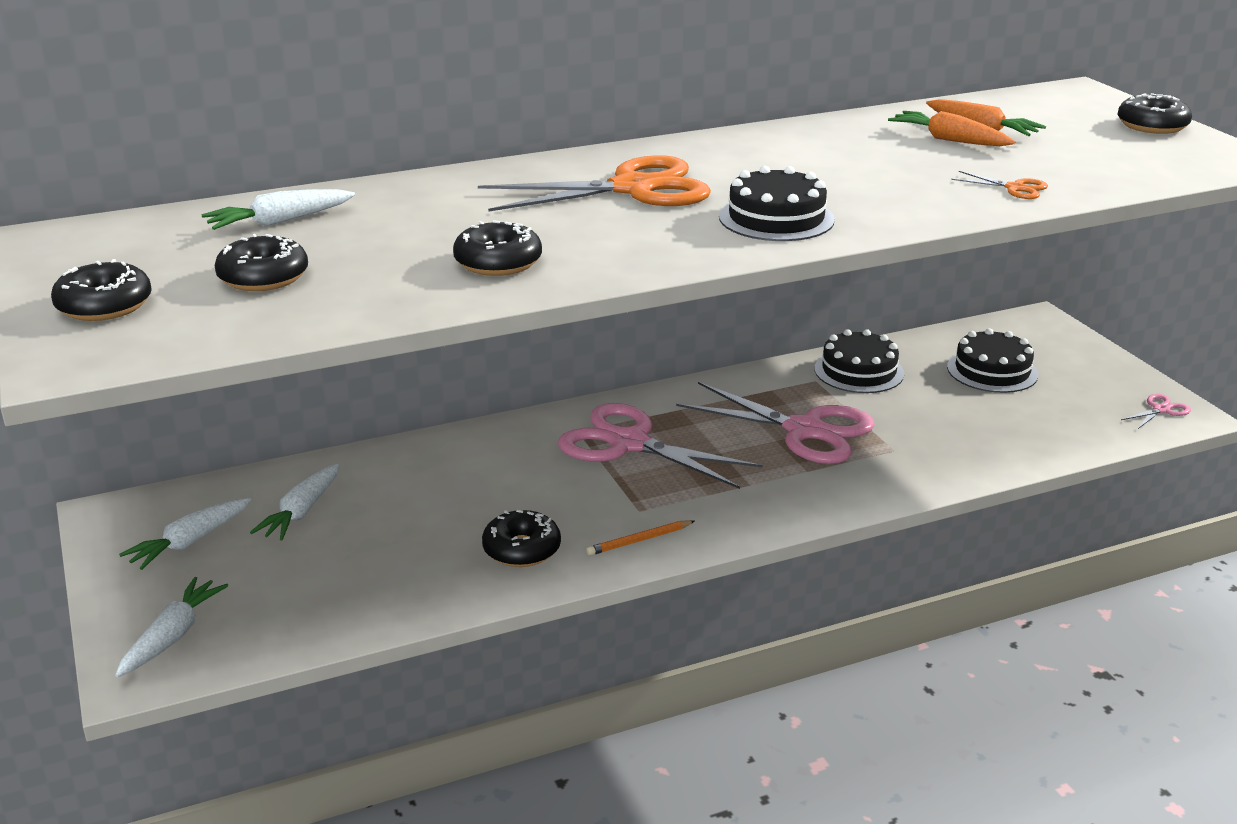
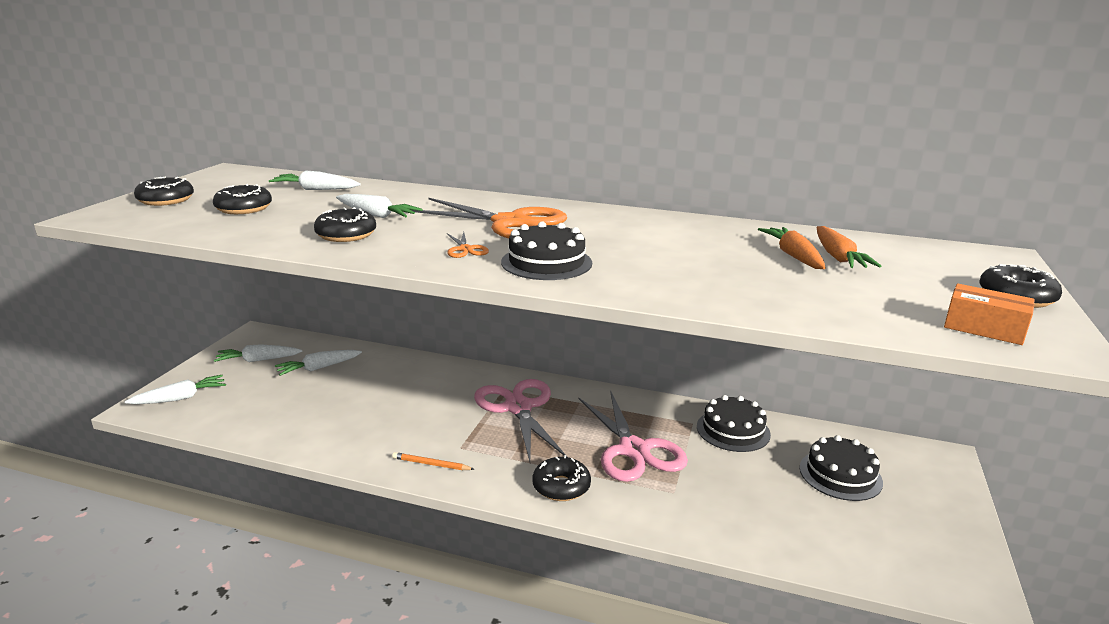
camera: 40 degrees right, 5 degrees down
black donut [482,510,561,567] -> black donut moved to [532,455,591,501]
orange scissors [951,171,1048,199] -> orange scissors moved to [447,232,489,258]
pink scissors [1121,394,1191,429] -> none
none -> white carrot [336,194,423,218]
none -> orange box [944,283,1035,345]

